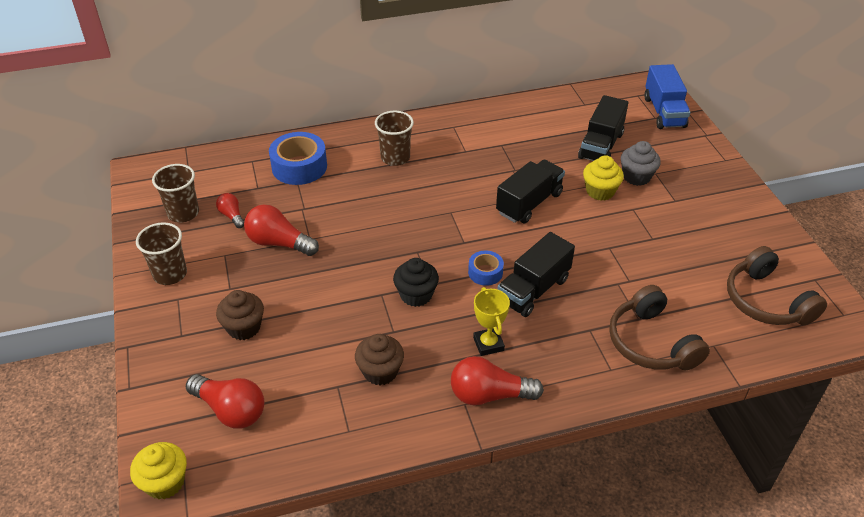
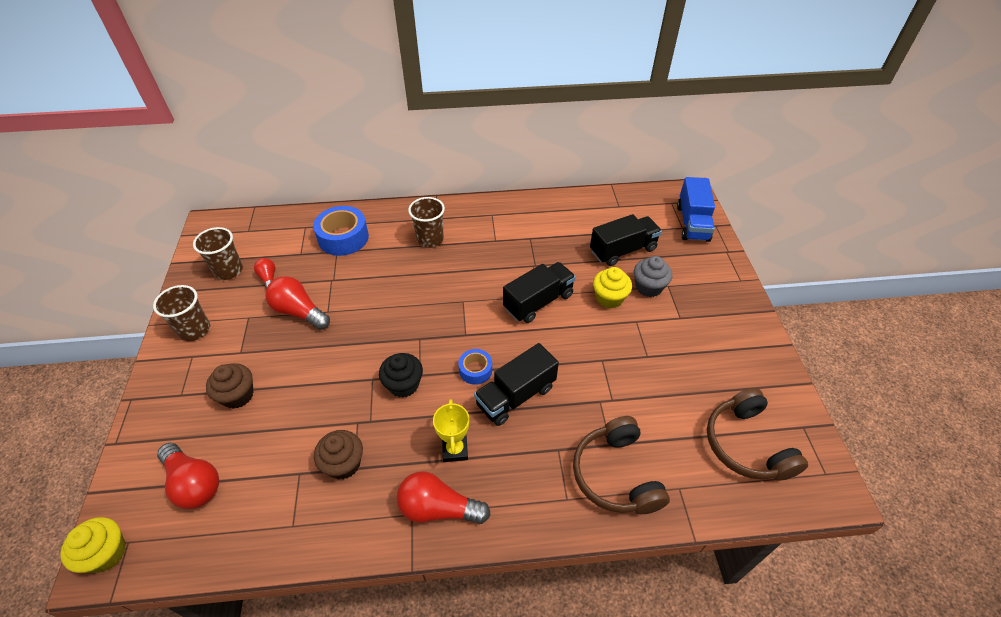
camera: 10 degrees right, 5 degrees up
black truck [578,95,628,161] -> black truck turned 150 degrees counterclockwise [590,214,662,266]

